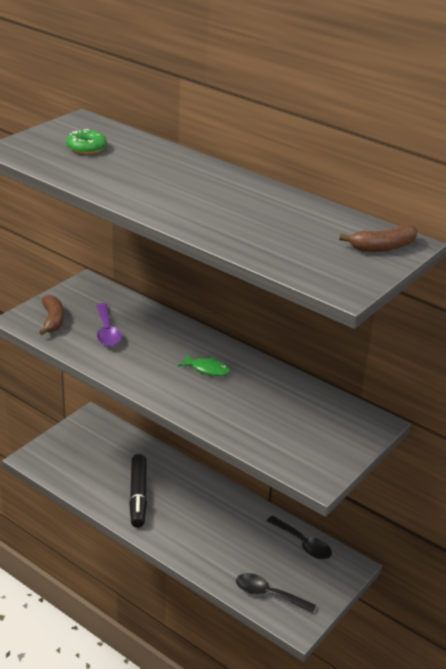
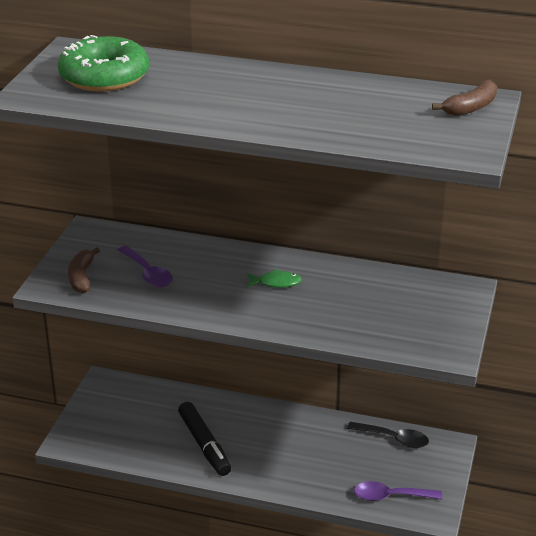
camera: 20 degrees left, 0 degrees up
brown banana [39,295,64,335] -> brown banana turned 150 degrees counterclockwise [68,247,100,294]
green donut [66,129,107,154] -> green donut [58,35,149,91], size x2.02
black spoon [236,573,316,613] -> purple spoon [354,481,442,501]

